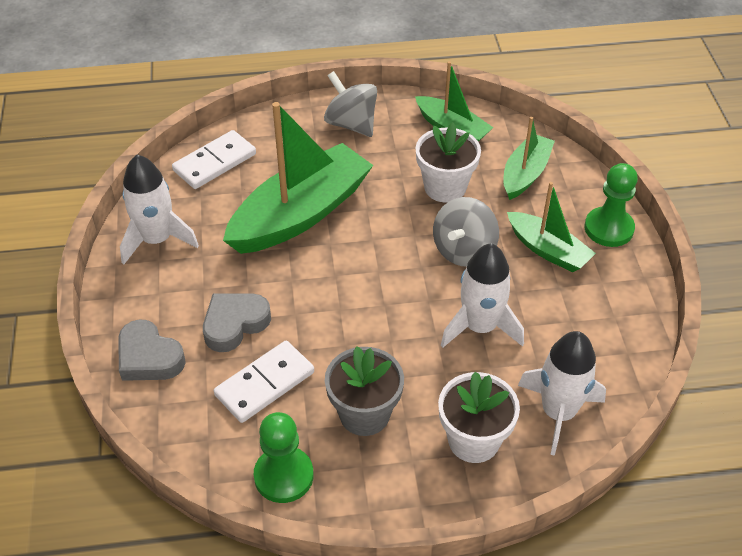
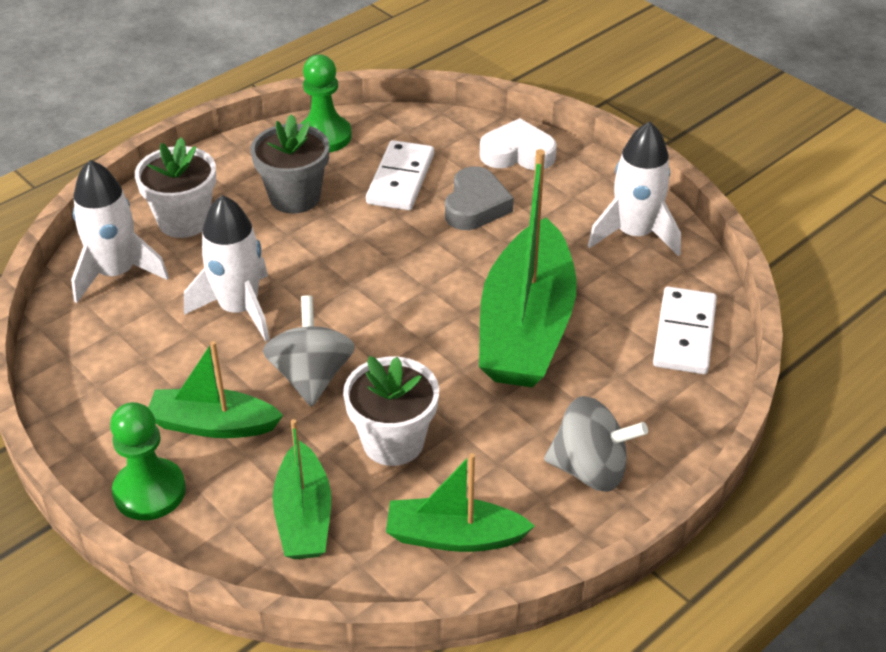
camera: 145 degrees right, 5 degrees down
grey heart [118,319,186,381] -> white heart [480,118,557,170]

